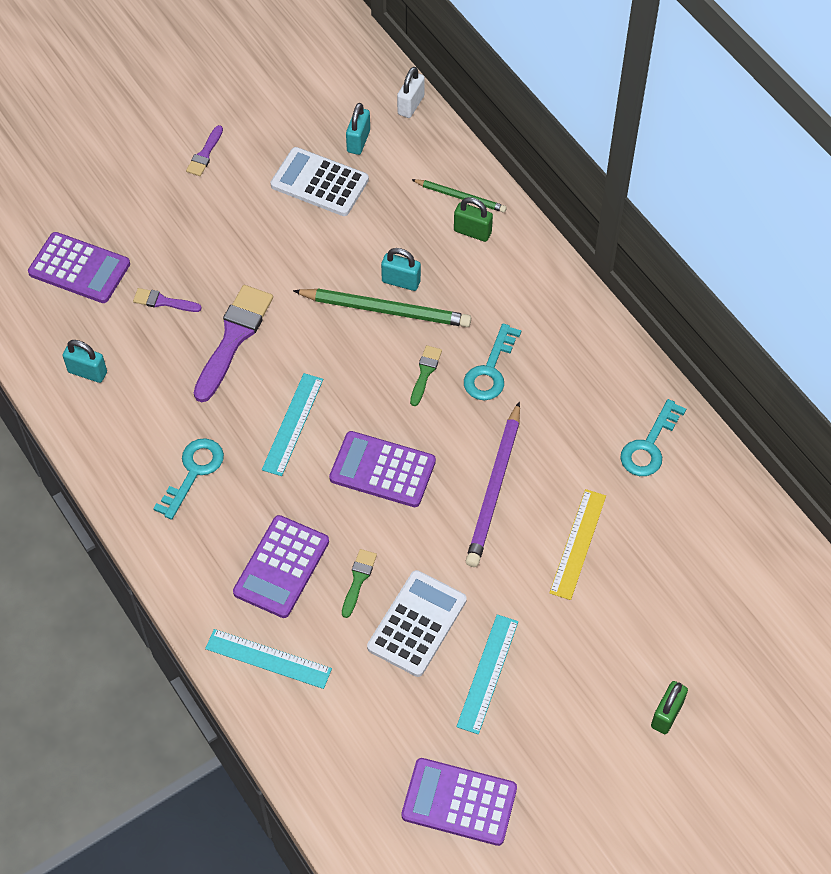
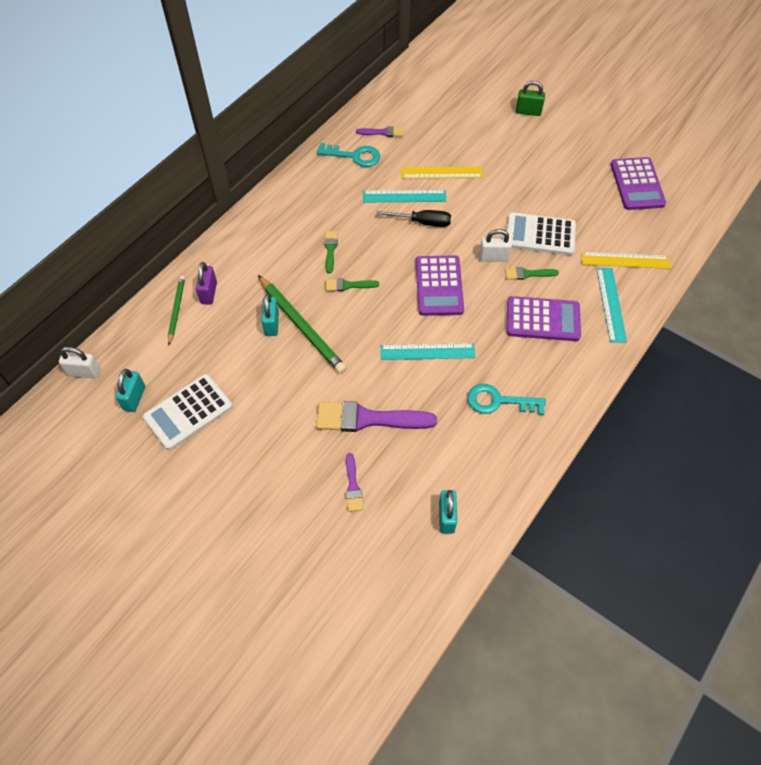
camera: 110 degrees left, 0 degrees up
purple calculator [28,232,130,303] -> none
purple brush [186,125,223,176] -> purple brush moved to [356,126,403,137]
white calculator [270,147,369,216] -> white calculator turned 45 degrees clockwise [143,374,233,450]
green pencil [293,289,471,327] -> green pencil turned 150 degrees clockwise [258,275,347,374]
turquoise padlock [346,103,370,155] -> turquoise padlock turned 75 degrees counterclockwise [115,369,145,412]
green padlock [454,197,493,242] -> purple padlock [196,262,217,305]
turquoise ruler [456,614,518,734] -> turquoise ruler moved to [363,190,446,202]
turquoise key [464,323,521,400] -> green brush [324,231,338,273]
purple pencil [466,402,520,567] -> black screwdriver [376,210,451,227]
none -> white padlock [479,229,512,262]
none -> yellow ruler [581,252,671,269]

